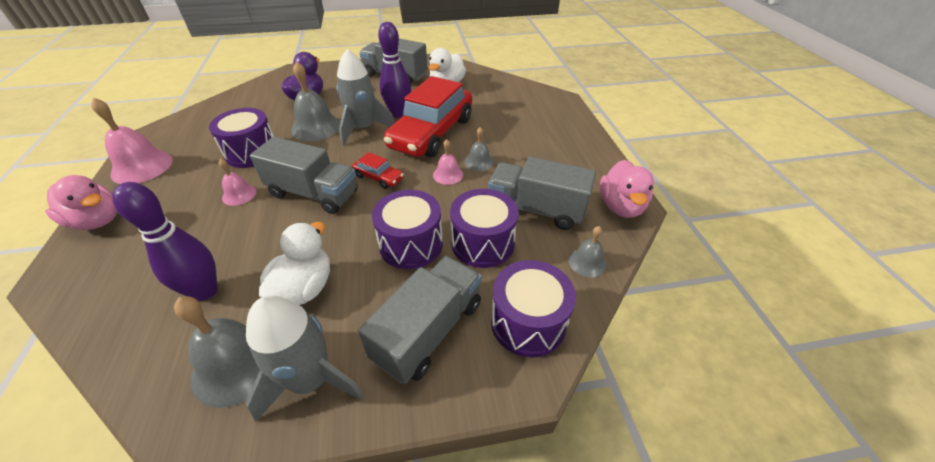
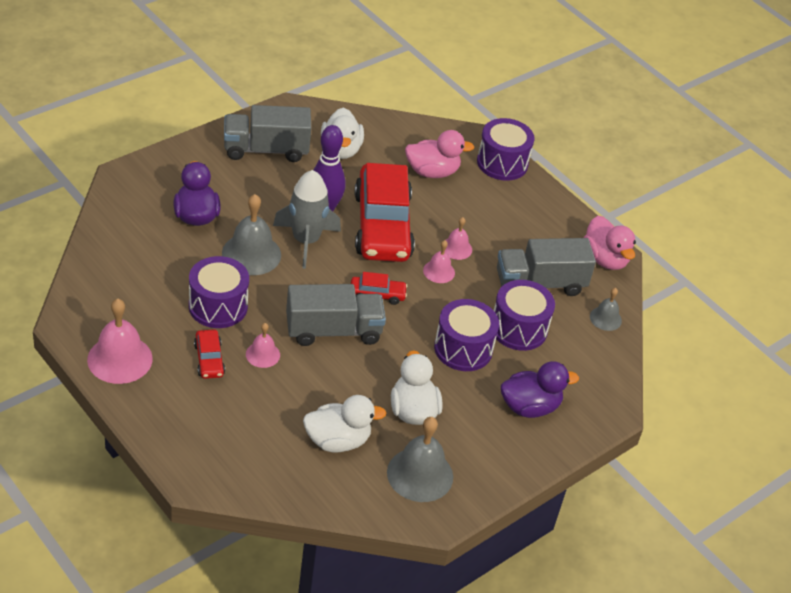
camera: 35 degrees left, 0 degrees up
pink duck [45,175,117,230] -> pink duck moved to [405,130,474,178]
purple bowling pin [112,182,218,301] -> white duck [303,395,387,453]
grey rocket [246,296,364,422] -> none
grey truck [358,256,481,384] -> purple duck [501,361,579,418]
grey bell [465,127,494,172] -> pink bell [445,217,472,260]
purple drum [491,260,576,358] -> purple drum moved to [477,118,535,181]
none -> red car [194,330,225,379]

